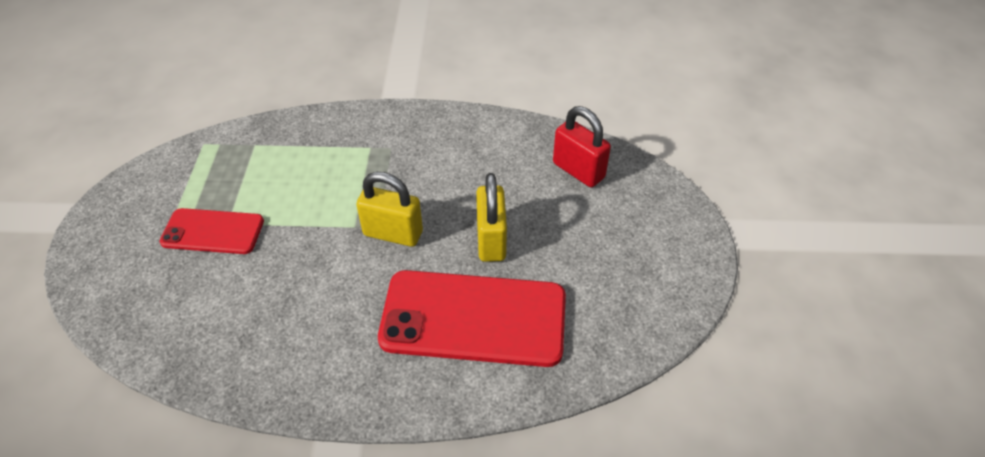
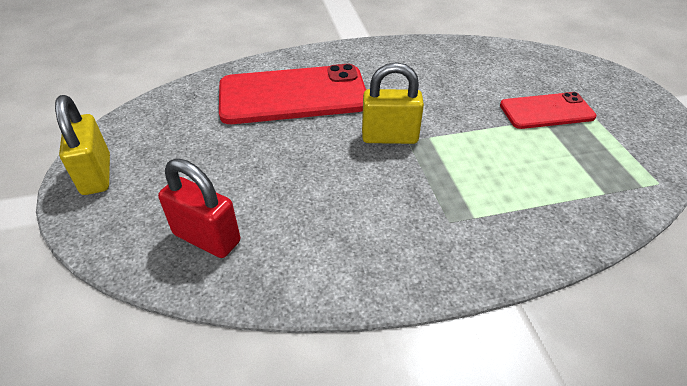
camera: 165 degrees right, 5 degrees down
yellow padlock [476,173,507,262] -> yellow padlock moved to [55,95,110,195]

